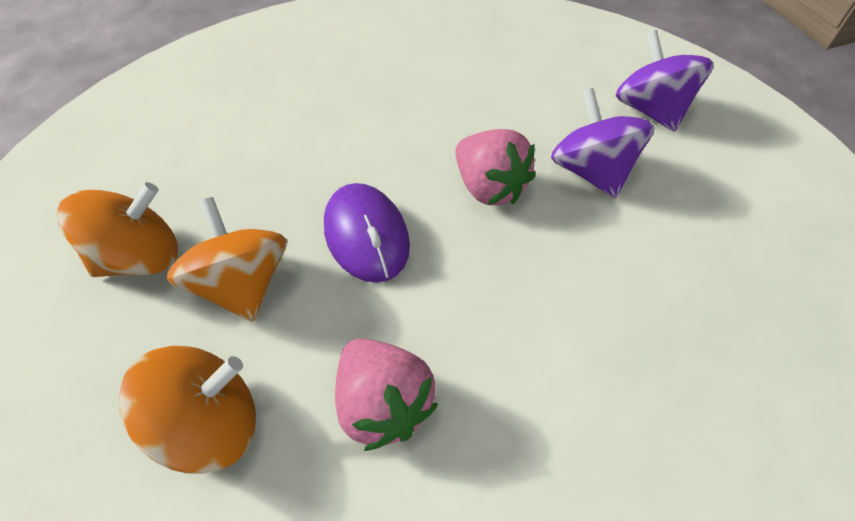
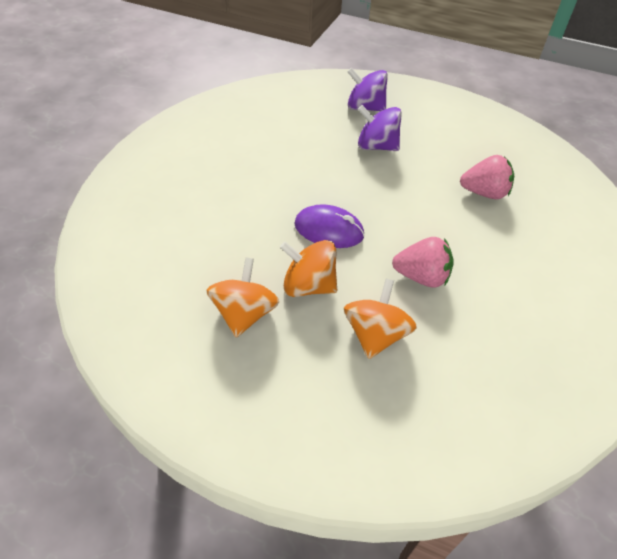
camera: 50 degrees left, 5 degrees down
pink strawberry [456,129,536,206] -> pink strawberry moved to [460,155,514,199]

